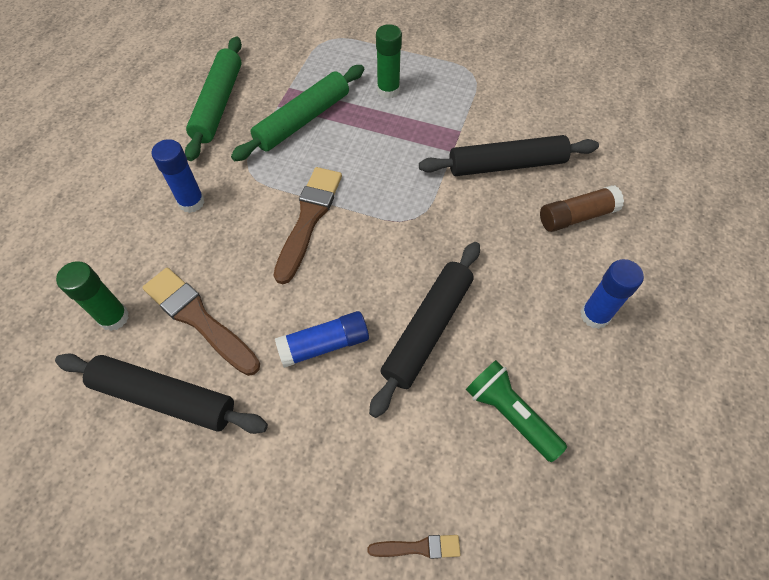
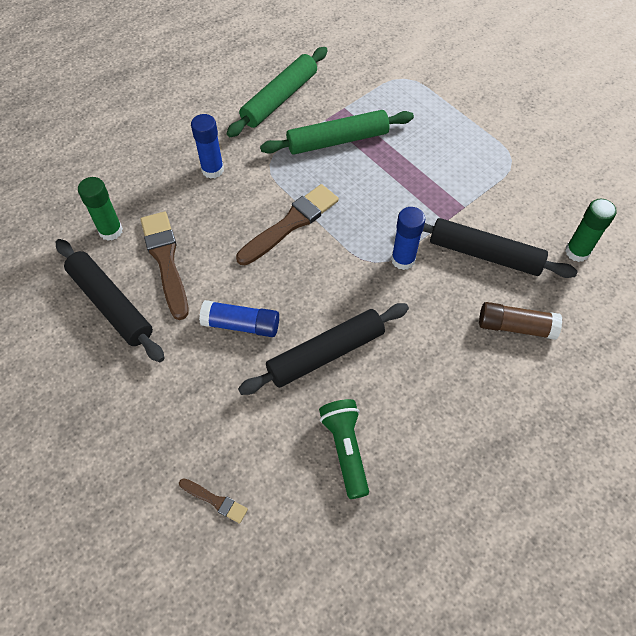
camera: 30 degrees right, 0 degrees up
green glue stick [376,24,402,99] -> green glue stick moved to [565,199,617,262]
blue glue stick [580,259,644,329] -> blue glue stick moved to [391,207,425,270]

